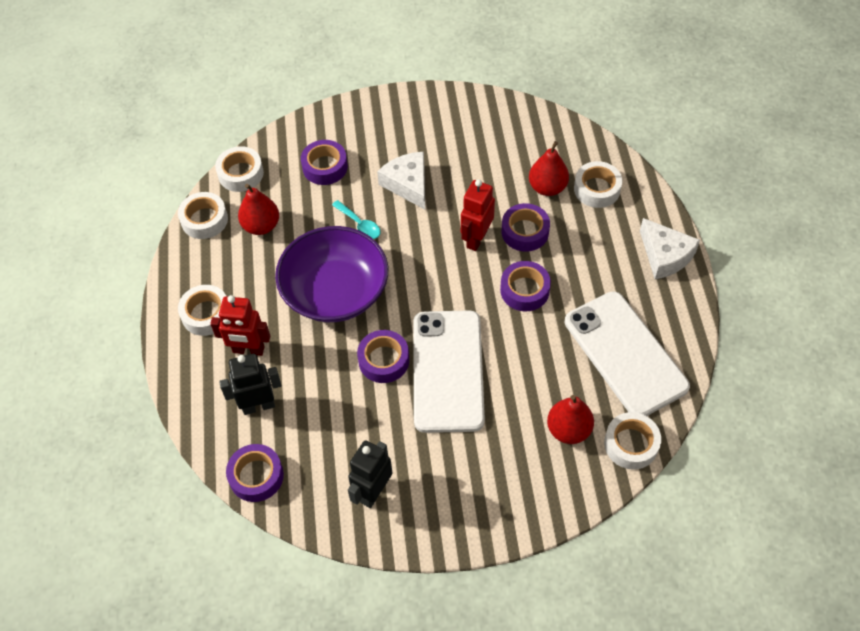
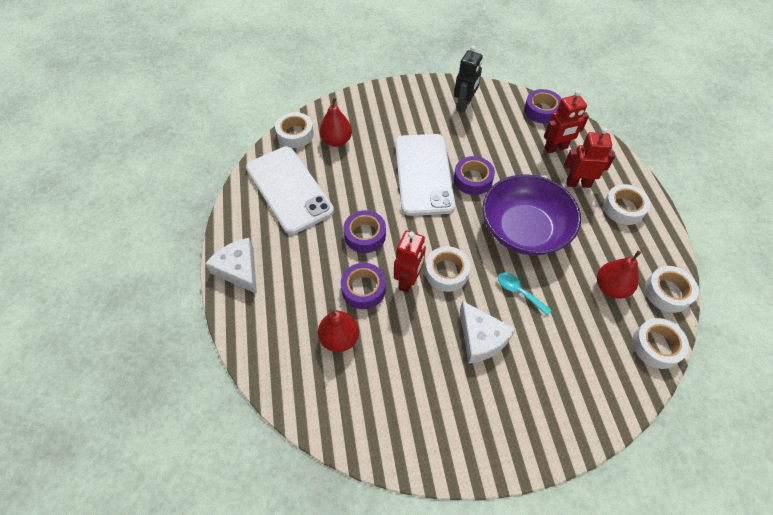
camera: 175 degrees right, 0 degrees up
black robot [219,354,281,415] -> red robot [544,90,589,154]
purple tape [301,140,348,185] -> none
white tape [574,161,622,208] -> white tape moved to [425,246,471,292]

